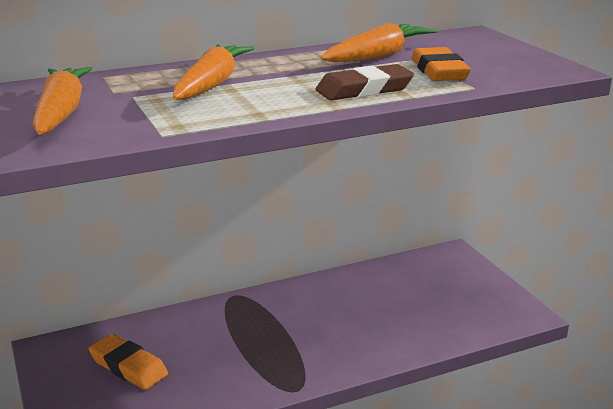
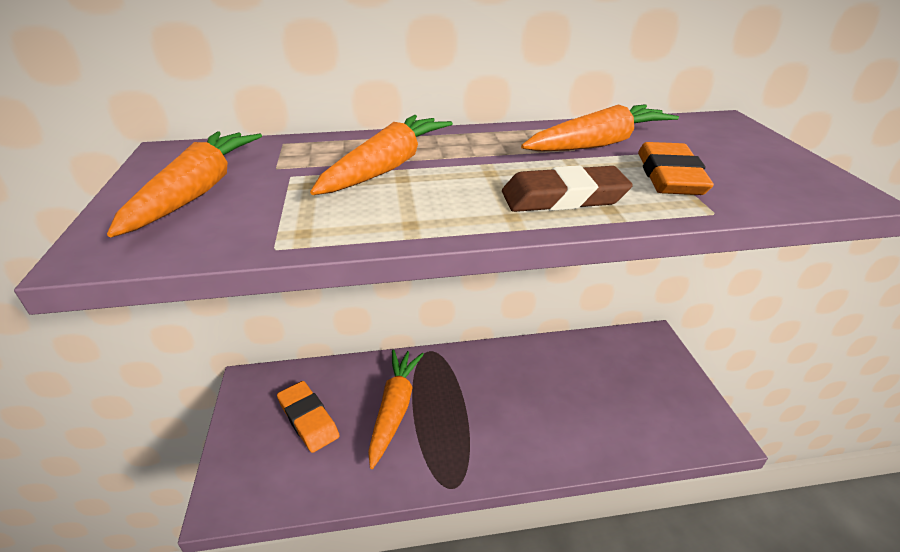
camera: 15 degrees right, 10 degrees up
none -> orange carrot [368,350,424,469]

